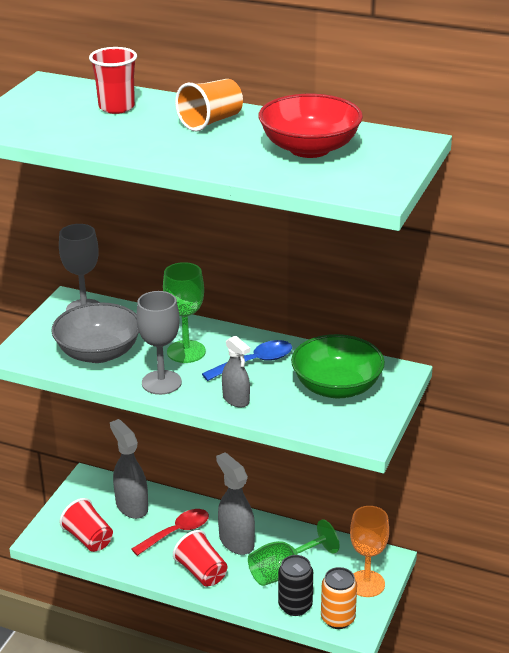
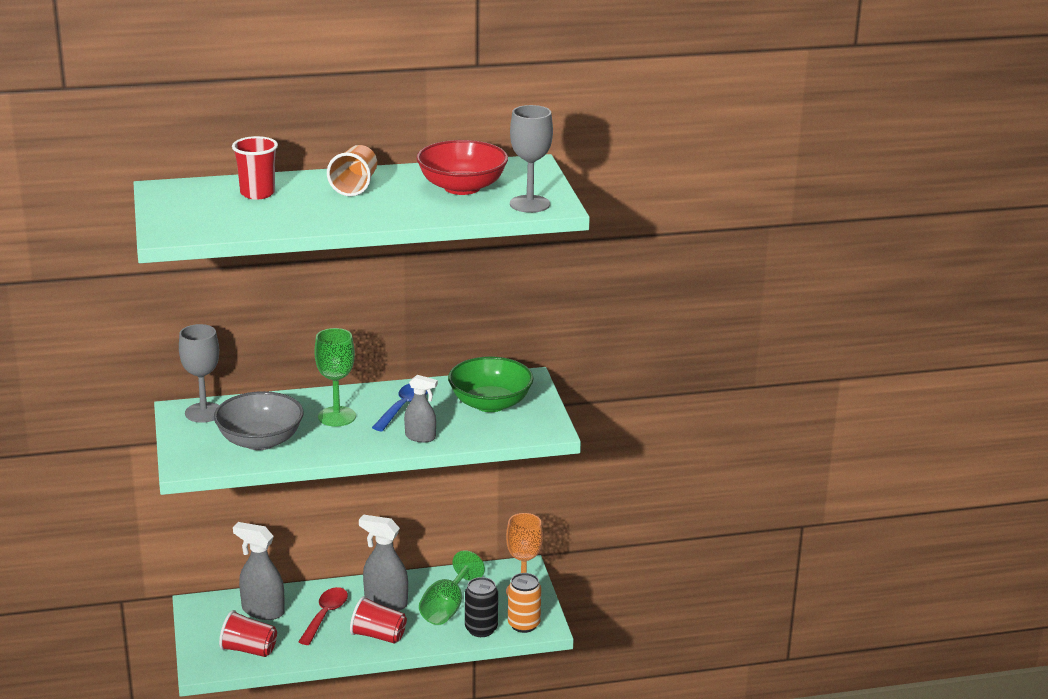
camera: 35 degrees left, 5 degrees down
grey goblet [136,291,182,395] -> grey goblet moved to [510,105,553,213]

